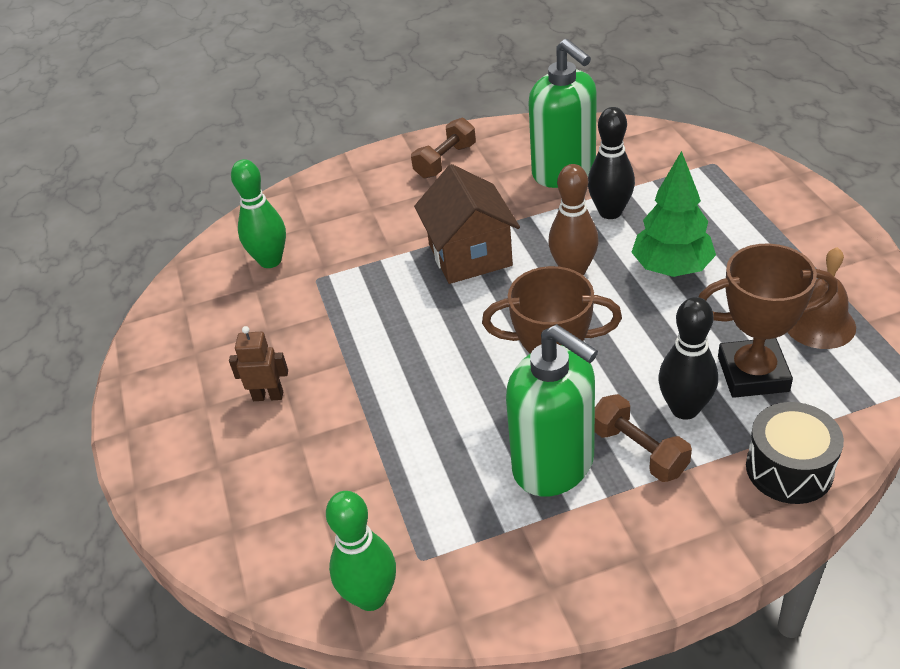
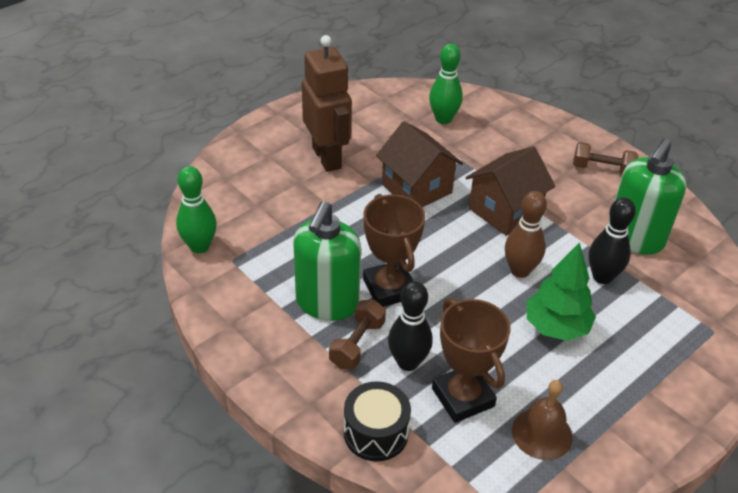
camera: 60 degrees right, 0 degrees up
brown robot [229,326,288,401] -> brown robot [302,35,352,172], size x2.17
none -> brown house [376,121,463,207]

